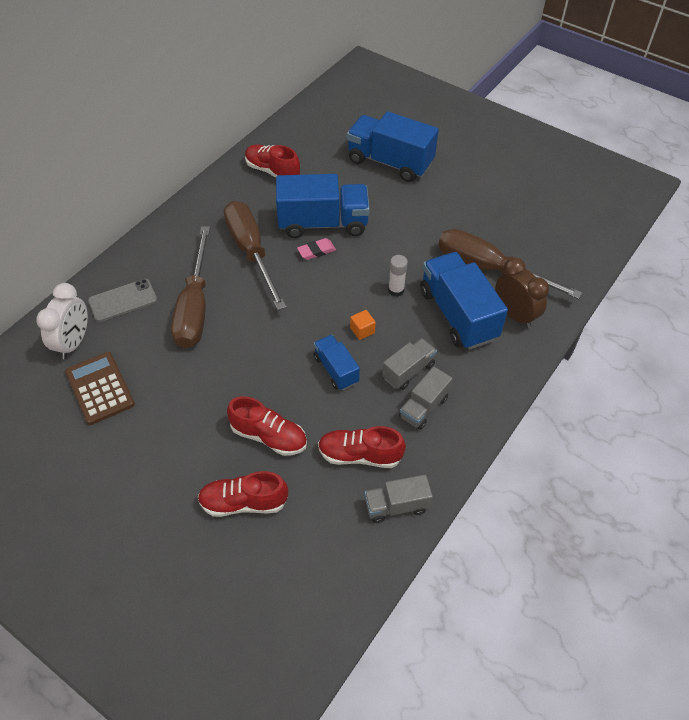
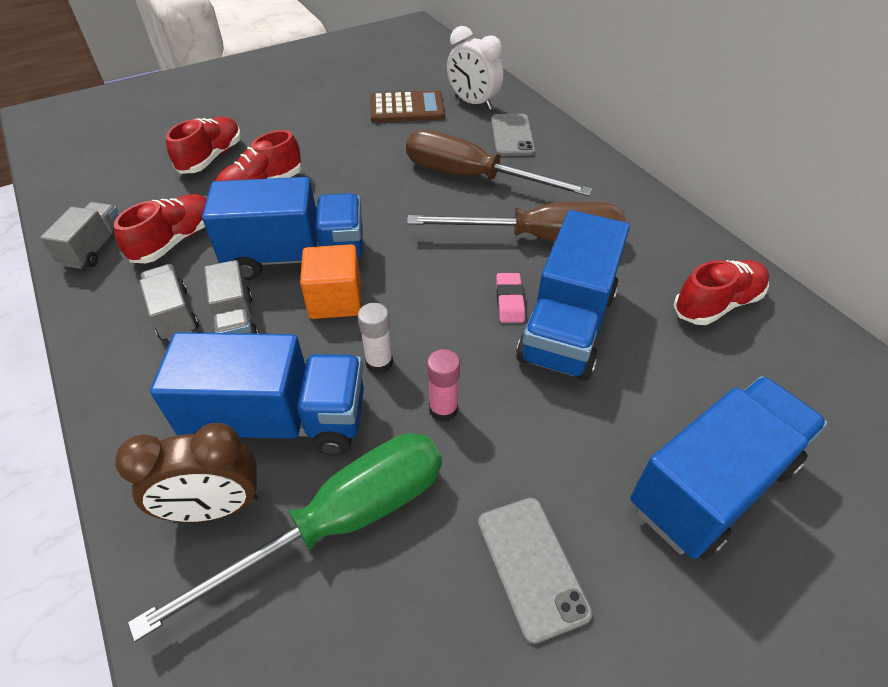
camera: 115 degrees right, 5 degrees down
blue truck [314,335,360,390] -> blue truck [202,177,363,280], size x1.86
orange cube [350,310,376,340] -> orange cube [300,244,361,319], size x1.84
brown screwdriver [438,229,582,299] -> green screwdriver [128,433,442,642]
none -> pink glue stick [427,349,460,422]
none -> grey phone [478,498,593,644]

